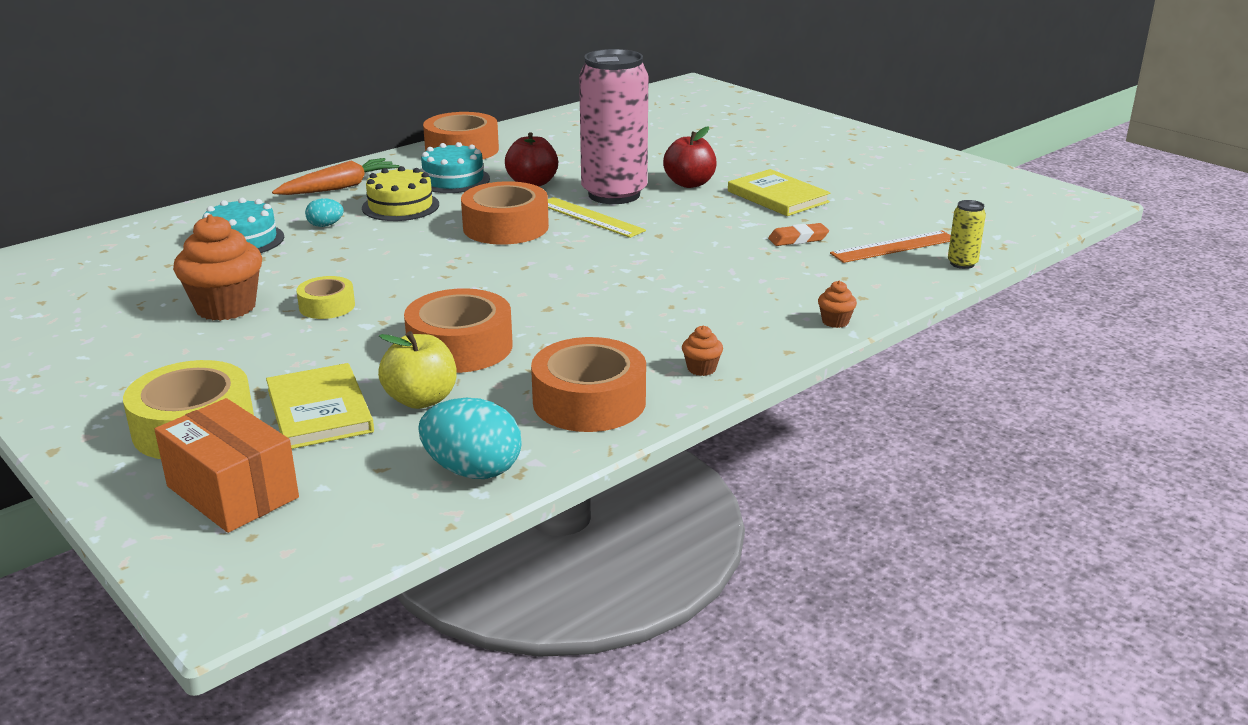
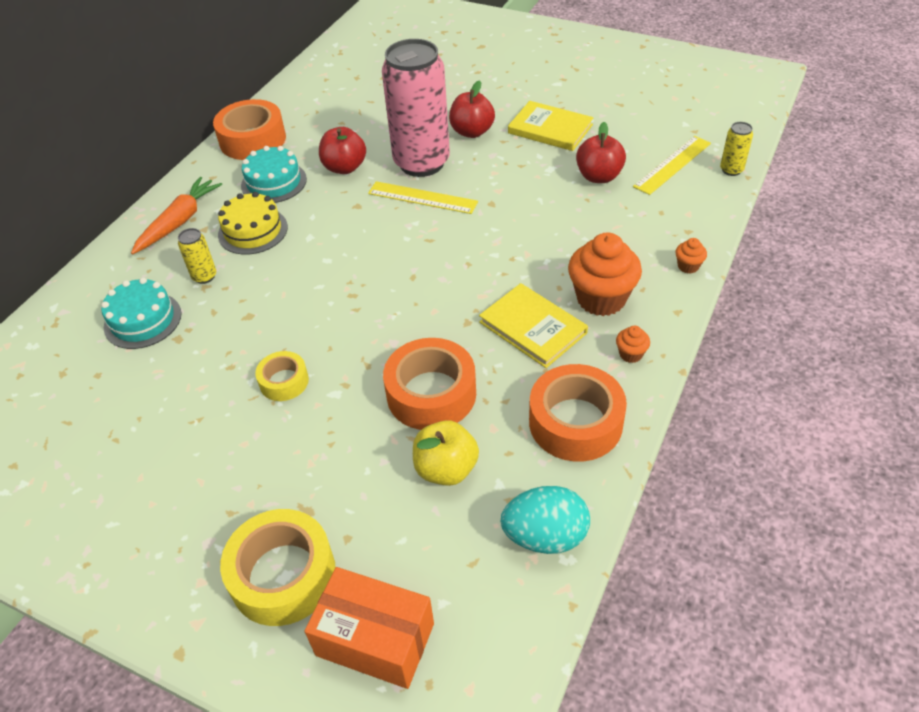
camera: 20 degrees left, 20 degrees up
orange cupcake [173,214,262,321] -> orange cupcake moved to [568,232,642,316]
yellow book [266,363,374,449] -> yellow book moved to [479,283,588,368]
turquoise egg [305,198,344,227] -> yellow can [178,228,216,284]
orange tape [461,181,549,245] -> none
orange eraser [768,223,829,246] -> red apple [576,122,626,183]
orange ruler [830,230,951,263] -> yellow ruler [633,136,711,195]

